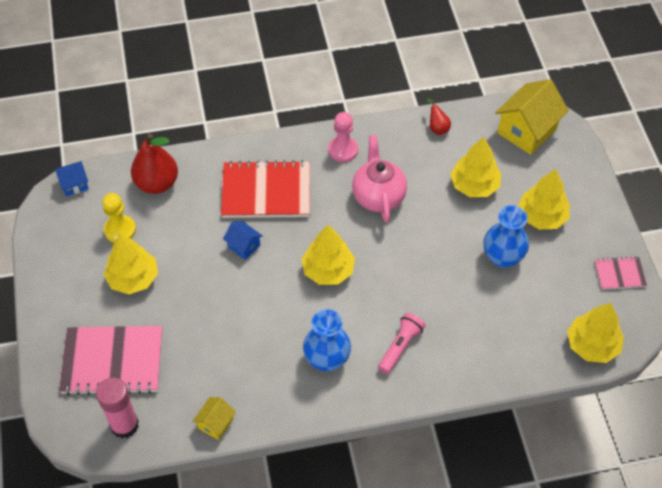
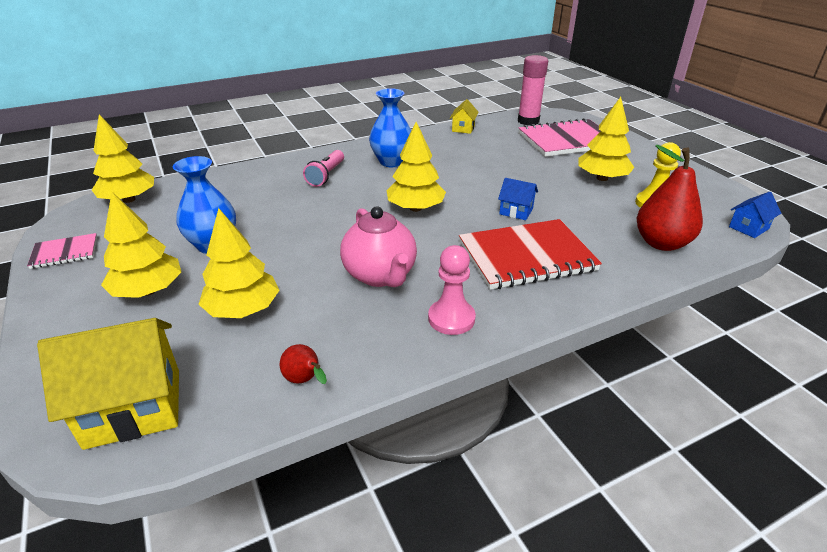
camera: 165 degrees right, 20 degrees down
yellow house [495,79,569,155] -> yellow house turned 45 degrees clockwise [37,318,179,450]

